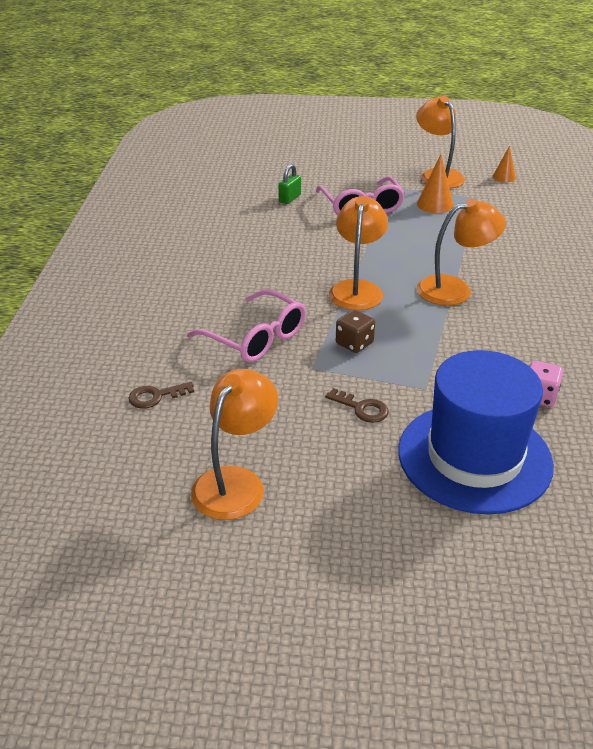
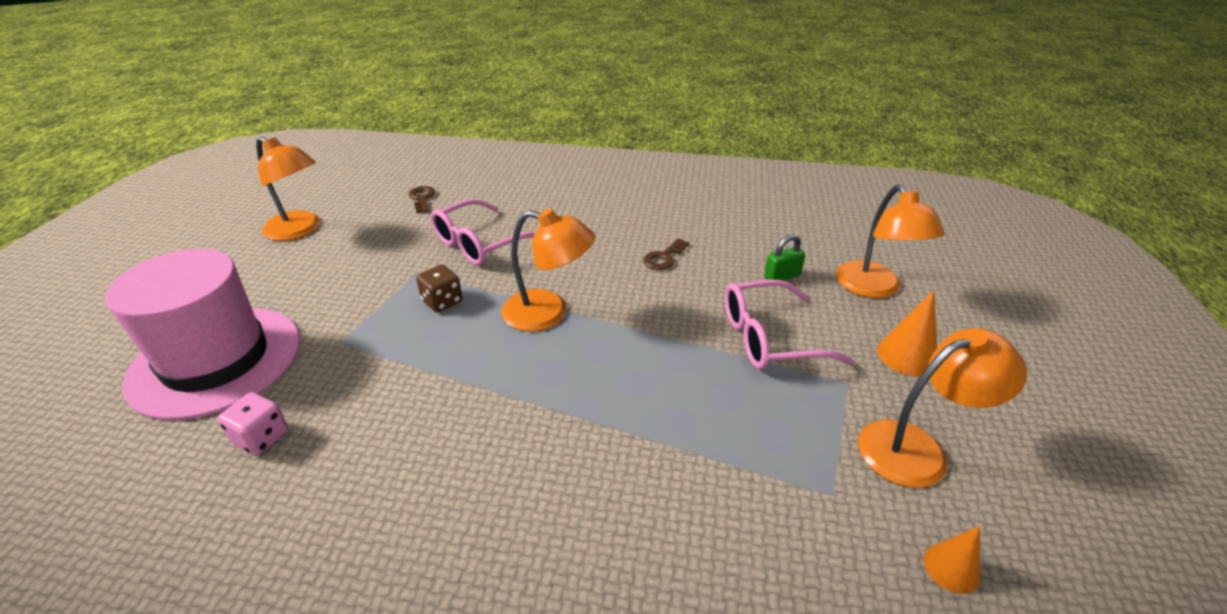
camera: 95 degrees right, 0 degrees up
green padlock [278,164,301,204] -> green padlock turned 60 degrees counterclockwise [764,235,805,281]
brown key [325,388,389,423] -> brown key moved to [643,238,689,270]
blue hat [398,350,554,514] -> pink hat [105,249,300,420]
orange cone [417,155,454,213] -> orange cone moved to [877,290,937,376]
orange lamp [417,198,506,306] -> orange lamp moved to [836,184,945,298]

